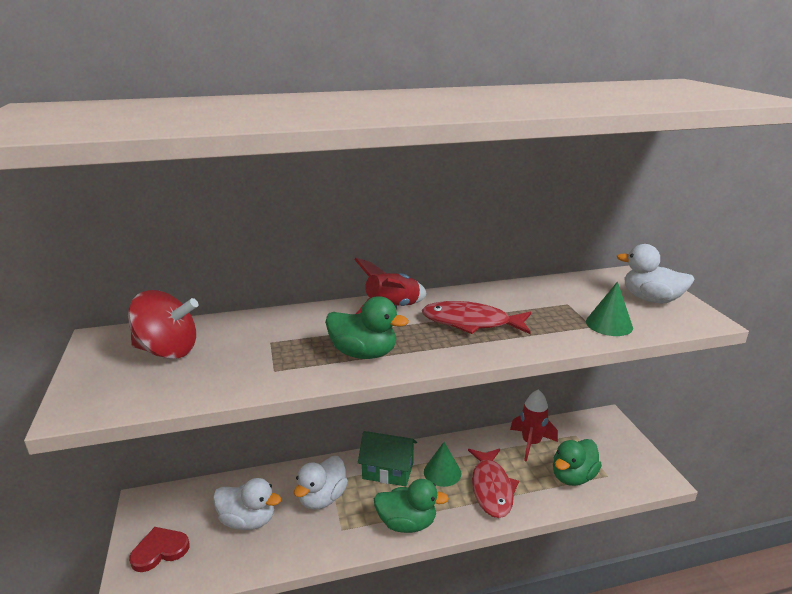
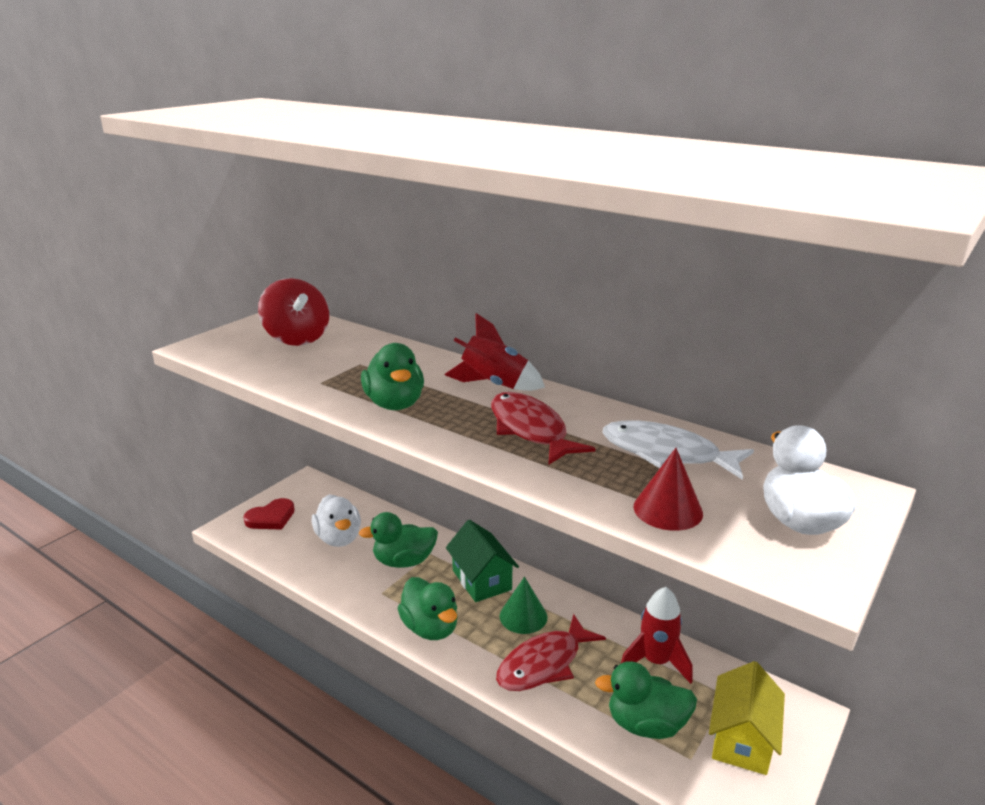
camera: 50 degrees right, 0 degrees up
red heart [129,527,189,572] -> red heart turned 120 degrees clockwise [243,498,295,530]
white duck [294,456,348,510] -> green duck [359,512,438,568]
green cone [586,282,633,336] -> red cone [634,448,703,531]
none -> white fish [603,421,754,480]
none -> yellow house [709,661,785,775]

